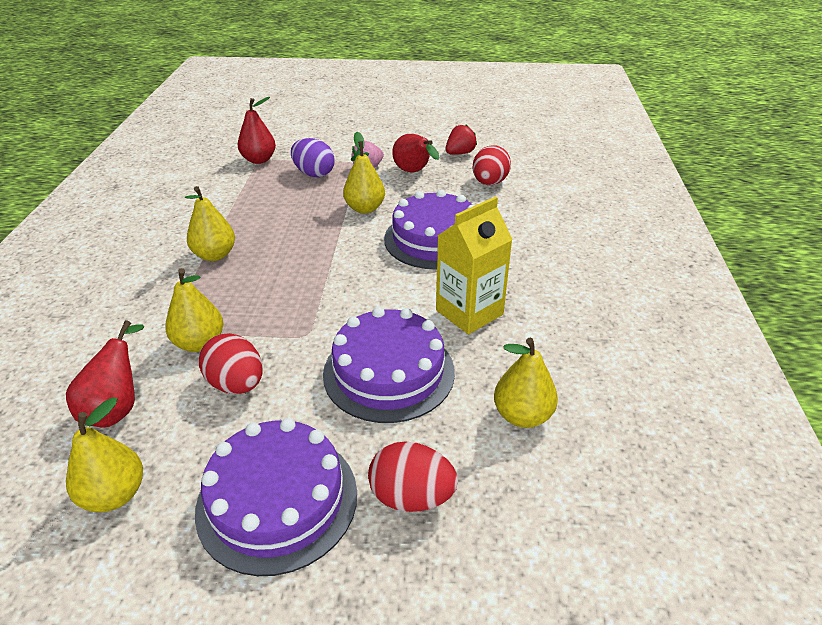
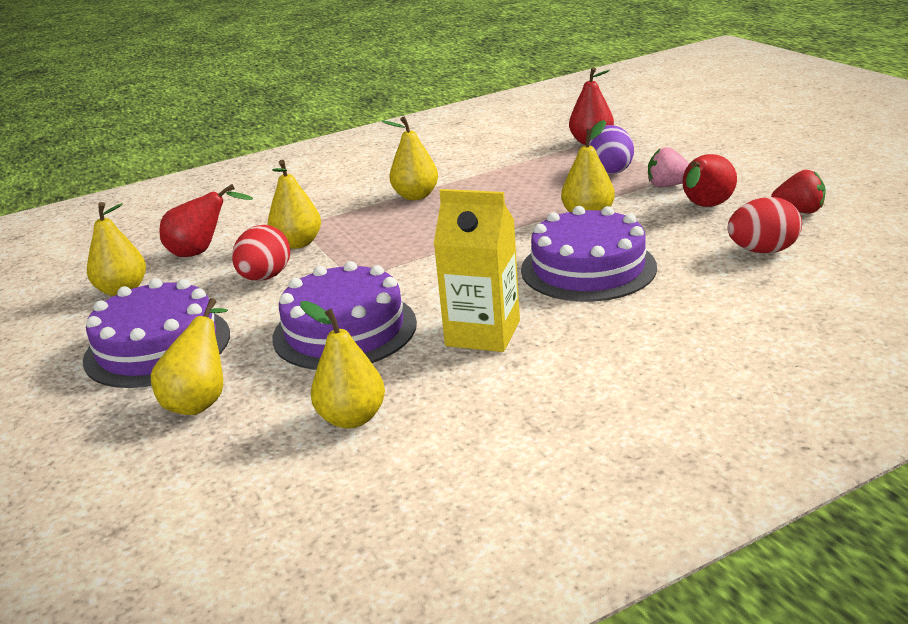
camera: 60 degrees right, 10 degrees down
red egg [368,441,458,512] -> yellow pear [151,298,228,415]

